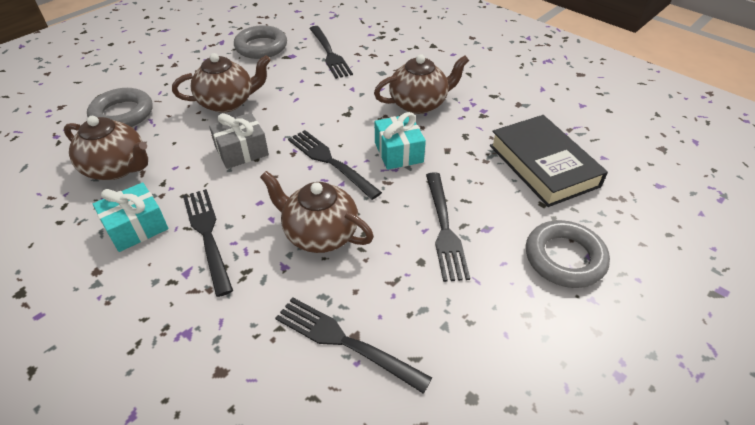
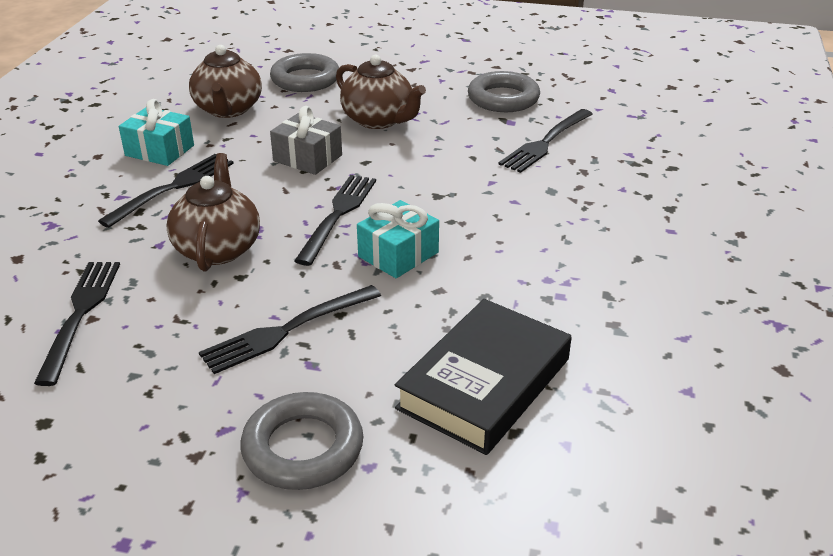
camera: 60 degrees right, 10 degrees down
brown teapot [374,54,469,114] -> none

